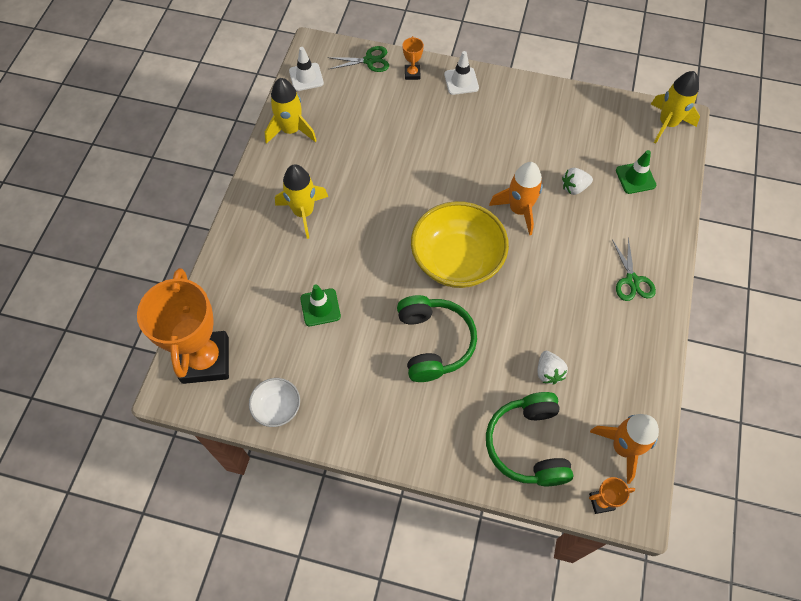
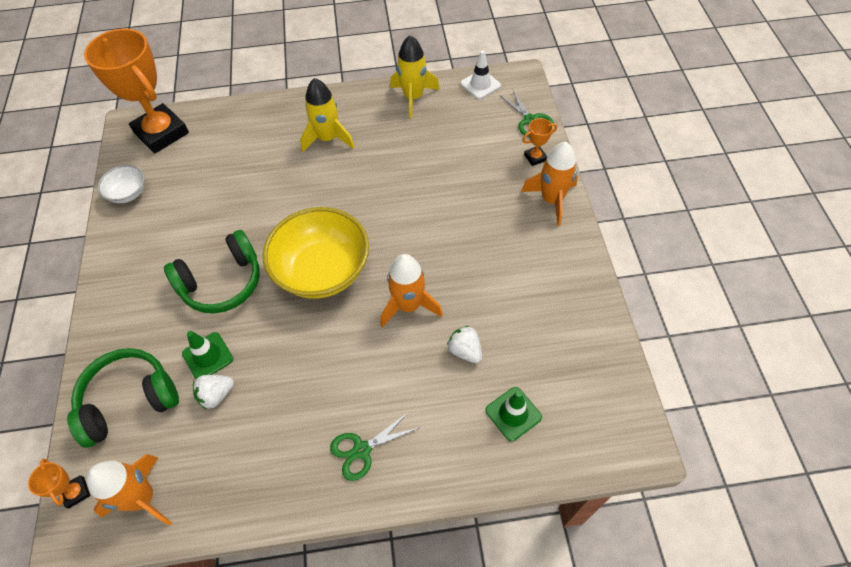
camera: 70 degrees right, 5 degrees down
orange trophy [137,268,229,384] -> orange trophy turned 75 degrees clockwise [84,29,189,154]
green traffic cone [300,284,341,326] -> green traffic cone moved to [182,331,233,379]
white traffic cone [444,51,479,95] -> orange rocket [521,142,578,226]
yellow rocket [651,71,700,143] -> none

